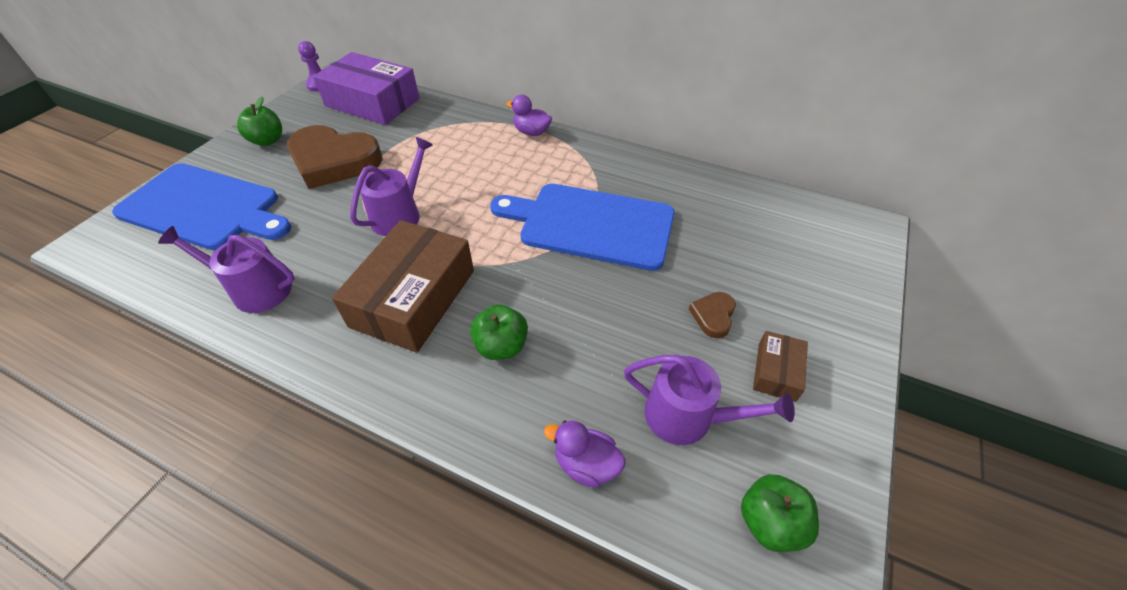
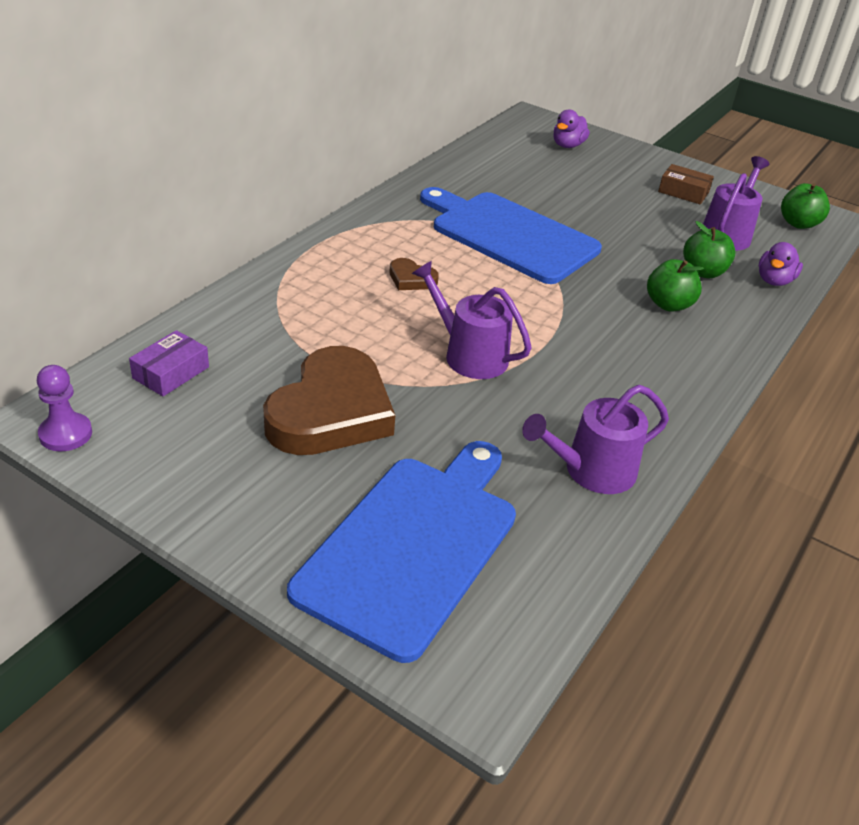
camera: 85 degrees left, 10 degrees down
purple watering can [158,226,295,313] -> purple watering can turned 45 degrees clockwise [522,385,669,494]
green apple [237,96,282,146] -> green apple moved to [683,221,736,278]
purple box [313,52,419,125] -> purple box [129,330,209,396], size x0.47
brown box [332,220,474,353] -> none
blue cutting board [490,184,675,271] -> blue cutting board turned 105 degrees clockwise [420,187,602,284]
purple duck [506,95,552,136] -> purple duck moved to [553,109,590,148]
brown heart [689,292,736,338] -> brown heart moved to [390,258,439,290]

